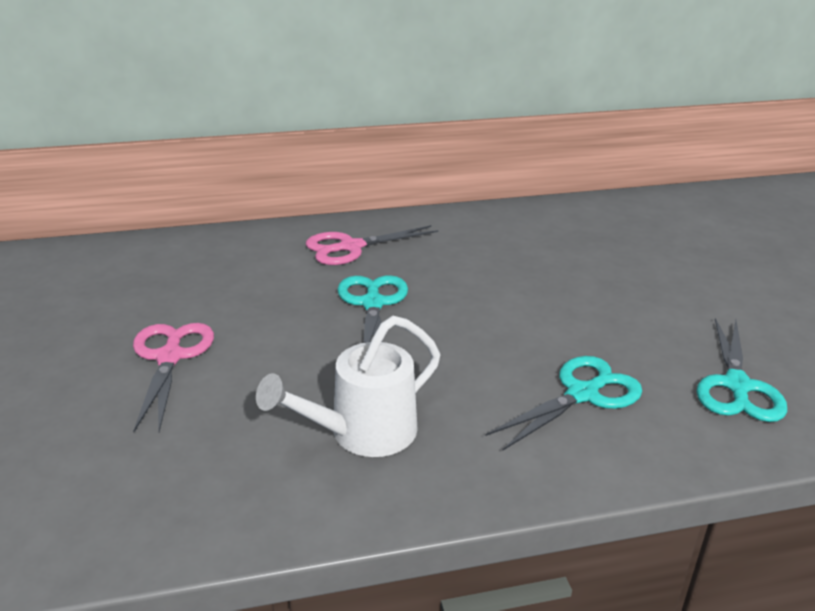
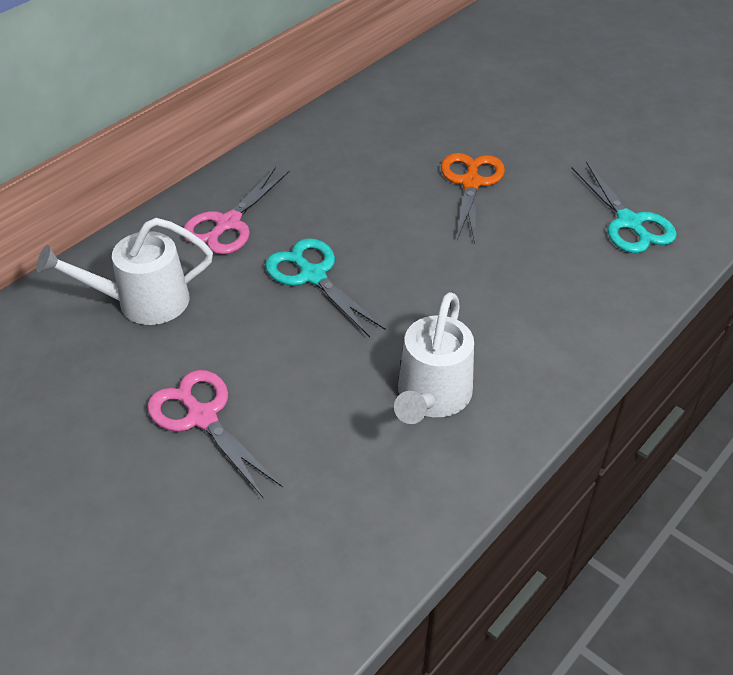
camera: 35 degrees left, 15 degrees up
turquoise scissors [485,356,642,451] -> none
none -> white watering can [36,218,213,325]
none -> orange scissors [441,153,505,244]

